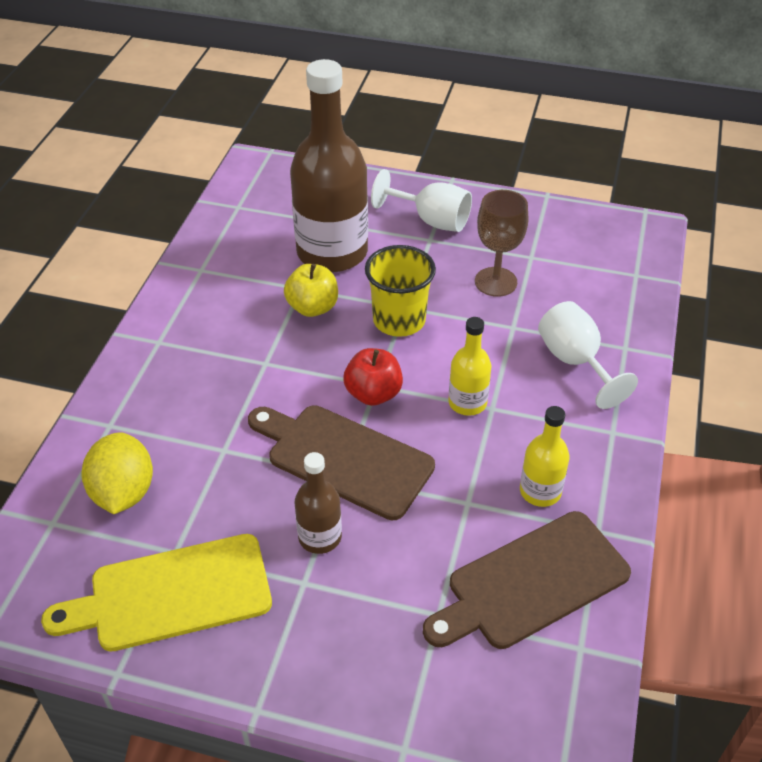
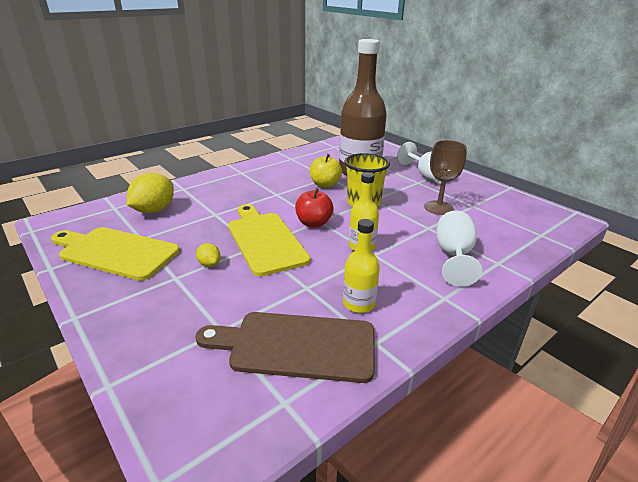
camera: 35 degrees right, 15 degrees down
brown cutting board [248,405,435,520] -> yellow cutting board [228,204,310,276]
brown bottle [295,452,342,554] -> yellow lemon [196,243,221,267]

